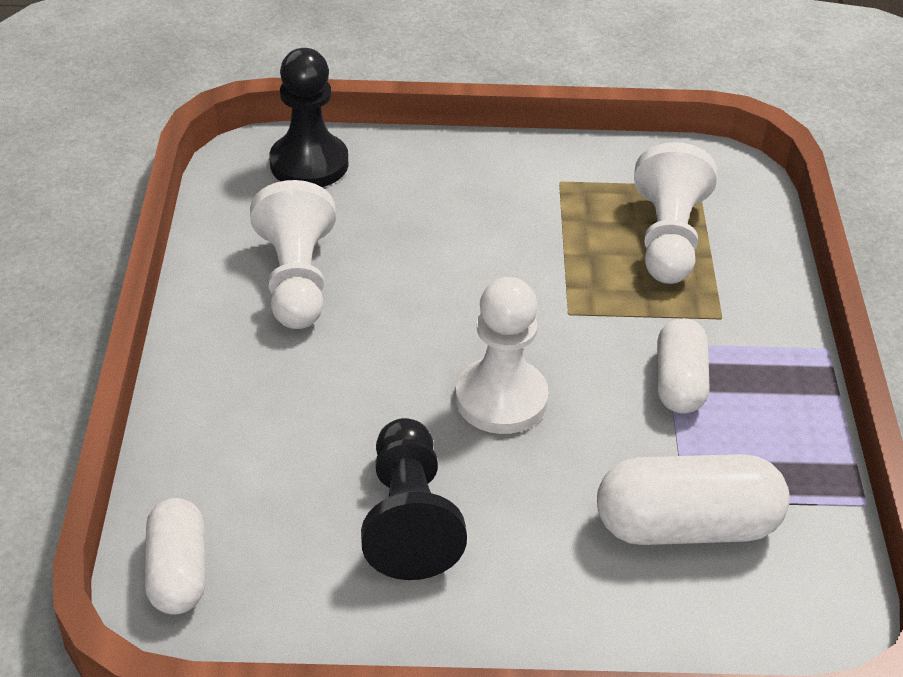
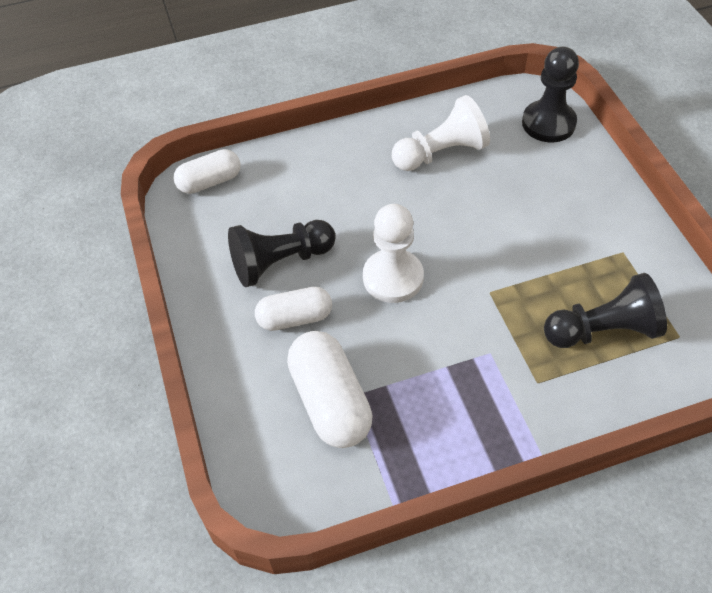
camera: 75 degrees right, 10 degrees up
white pawn [634,142,717,284] -> black pawn [544,273,667,348]
white capsule [657,318,709,414] -> white capsule moved to [255,287,332,331]

